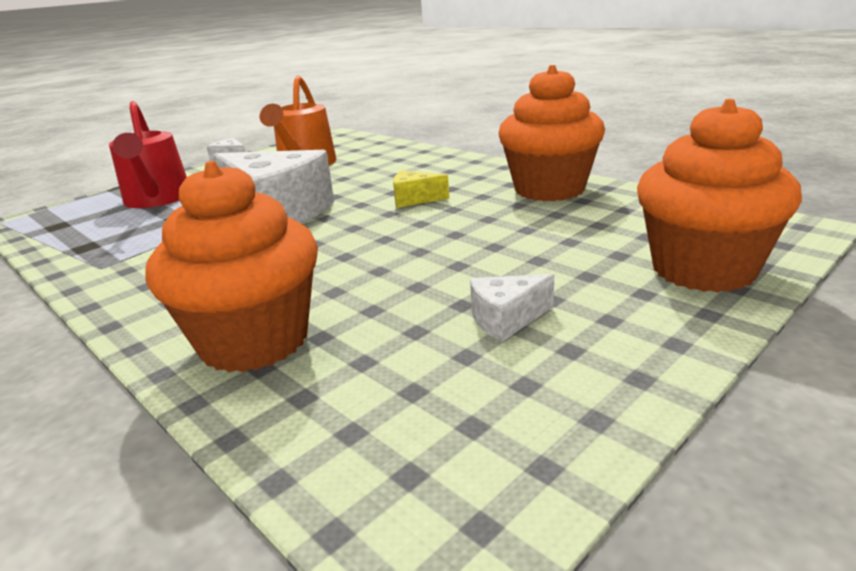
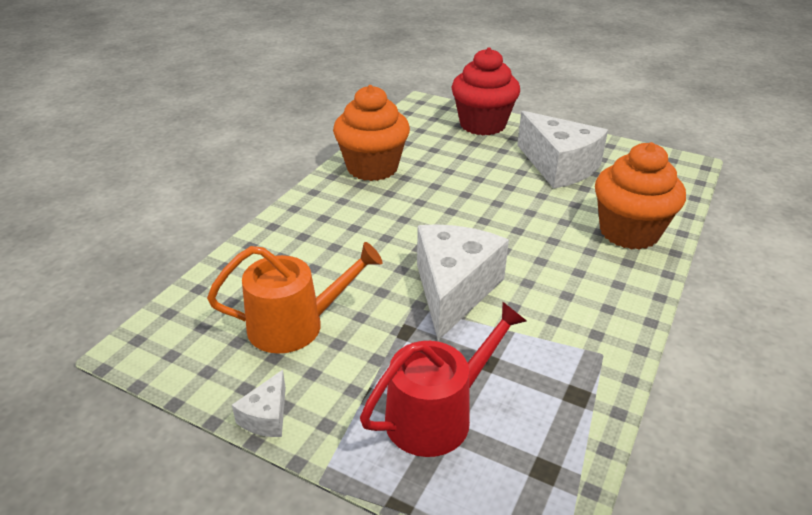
camera: 110 degrees left, 10 degrees up
yellow cheese [393,170,449,208] -> none
white cheese [470,274,554,342] -> white cheese [517,111,608,189], size x2.23
orange cupcake [637,99,802,292] -> red cupcake [451,47,520,135]

